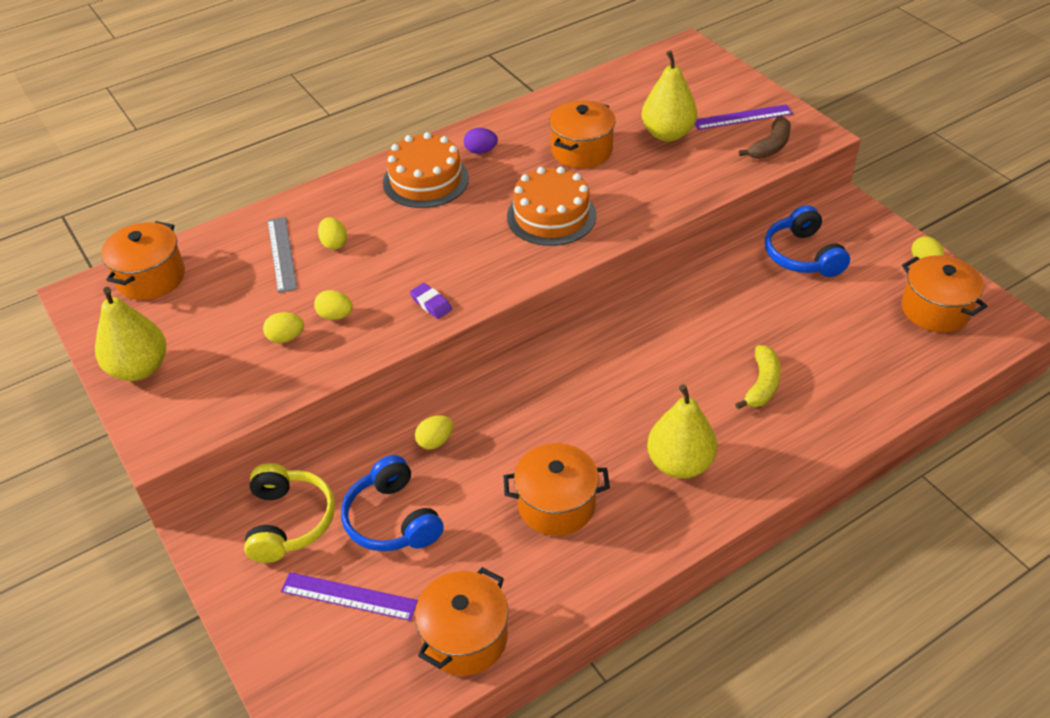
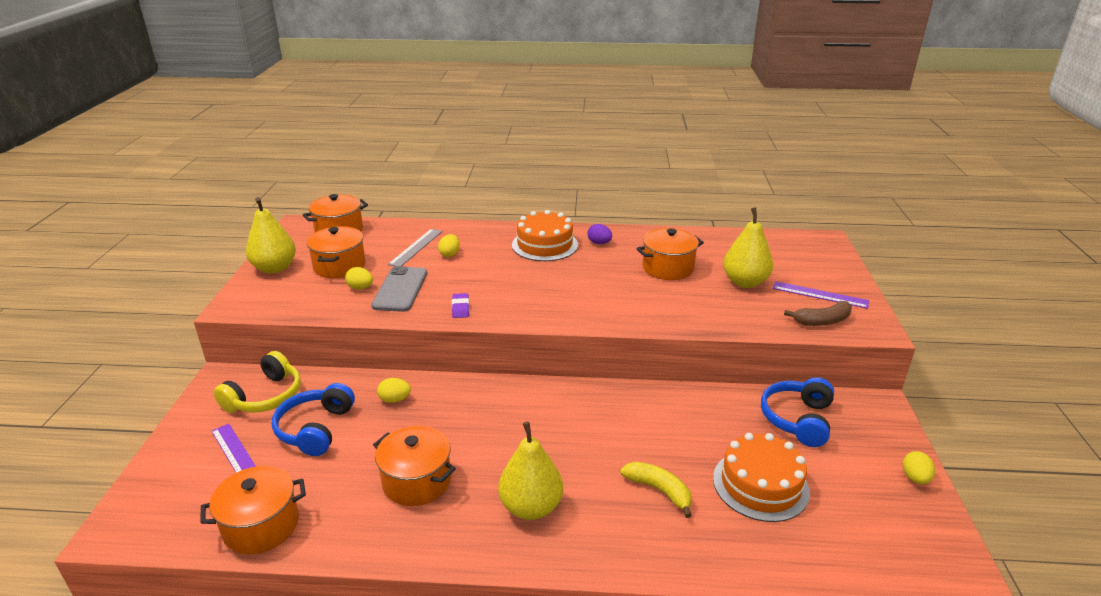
camera: 35 degrees right, 15 degrees down
yellow egg [314,290,353,320] -> grey phone [371,266,427,312]
orange cake [507,166,597,246] -> orange cake moved to [713,433,810,522]
yellow banana [735,345,781,409] -> yellow banana turned 105 degrees counterclockwise [620,462,692,518]
orange pot [901,255,987,332] -> orange pot moved to [307,226,366,278]

